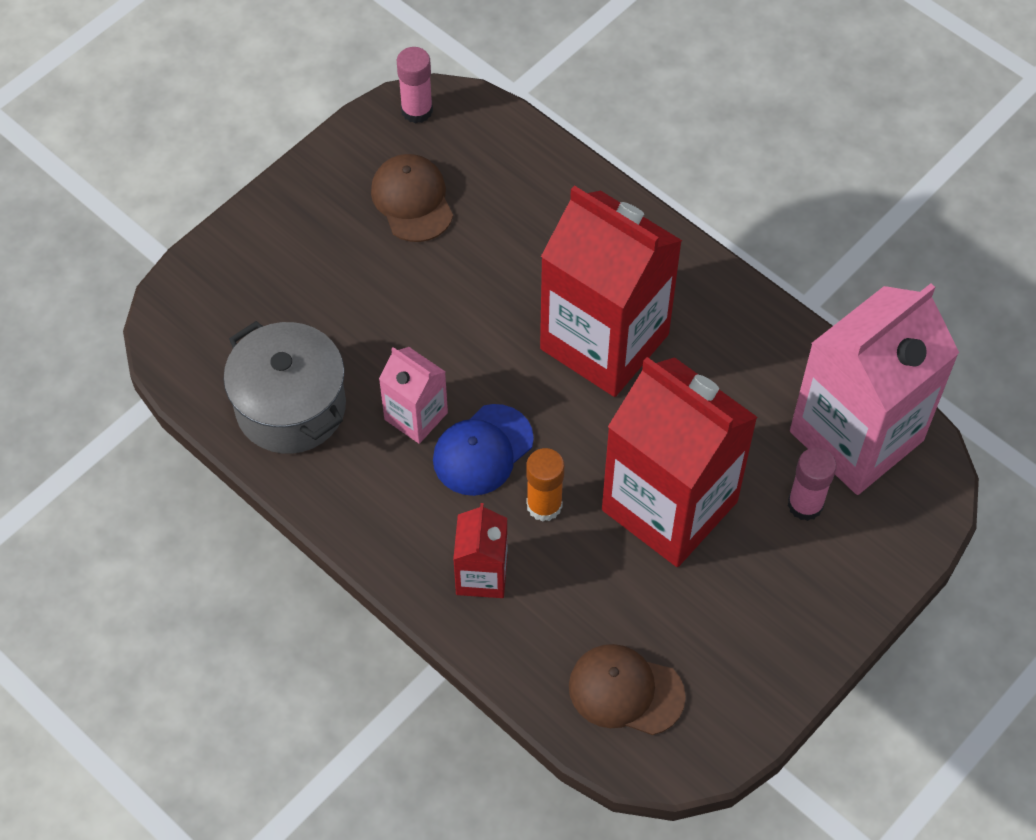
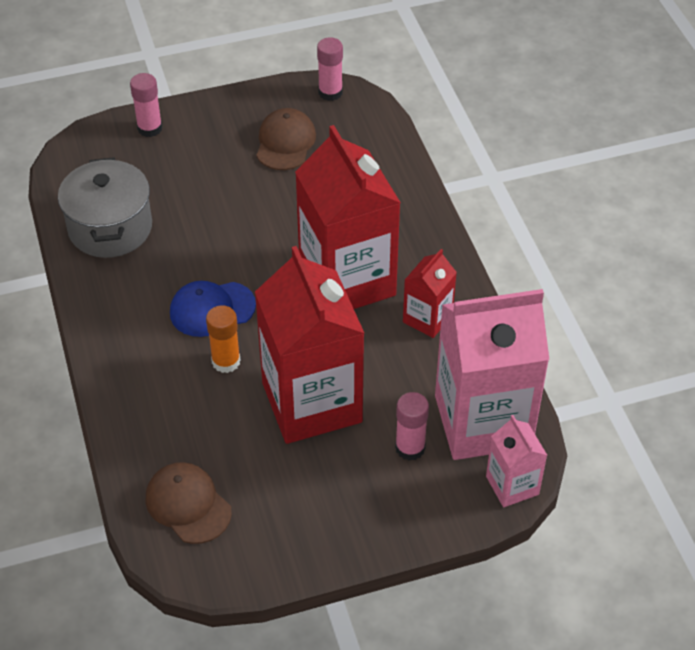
camera: 30 degrees right, 10 degrees down
pink carton [379,347,448,444] -> pink carton moved to [486,415,547,507]
red carton [453,503,508,598] -> red carton moved to [403,249,457,338]
none -> pink glue stick [130,73,162,137]

